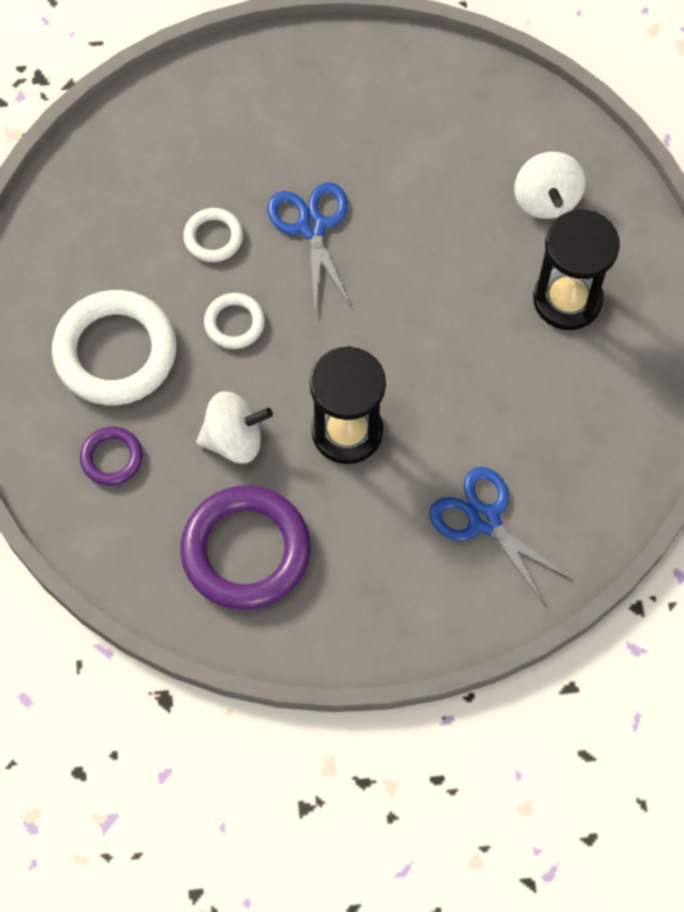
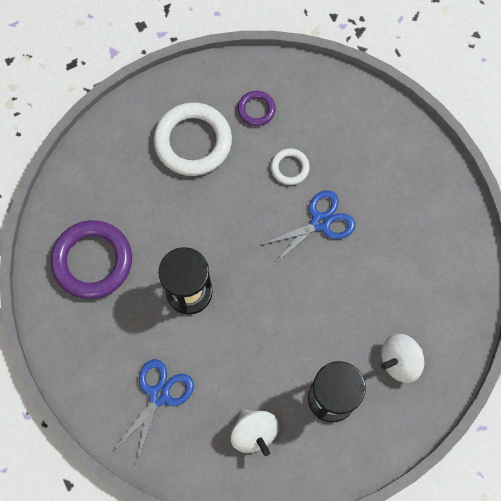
camera: 70 degrees right, 5 degrees up
purple ring [80,426,143,486] -> purple ring moved to [238,91,276,126]
white spinning top [196,391,273,464] -> white spinning top moved to [231,409,279,456]
white ring [204,293,265,349] -> none

